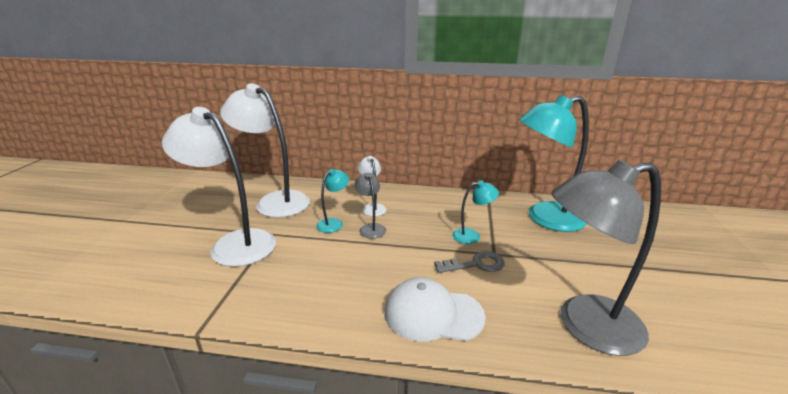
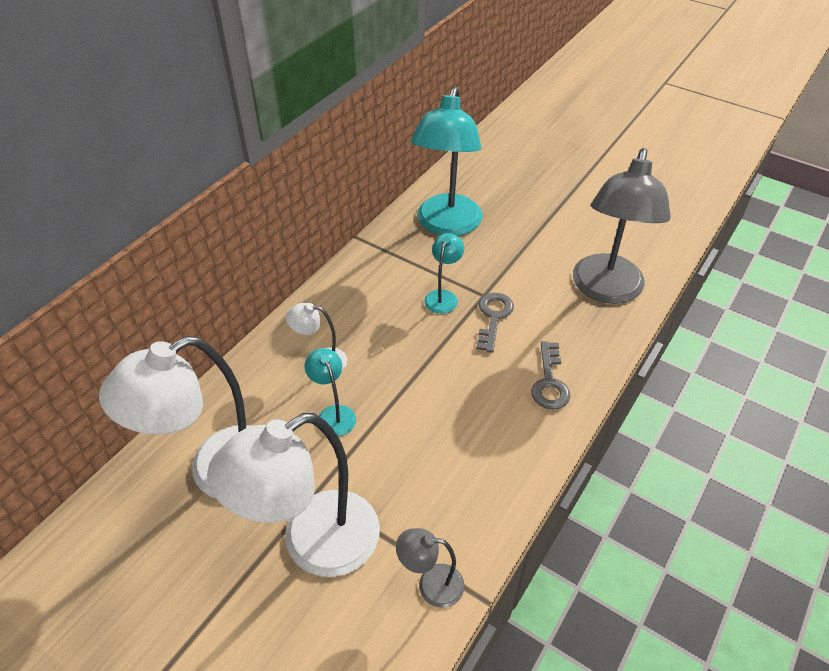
camera: 65 degrees left, 20 degrees up
grey lamp [354,173,386,239] -> grey lamp moved to [396,528,464,608]
white cap [385,277,486,342] -> grey key [531,341,570,410]

